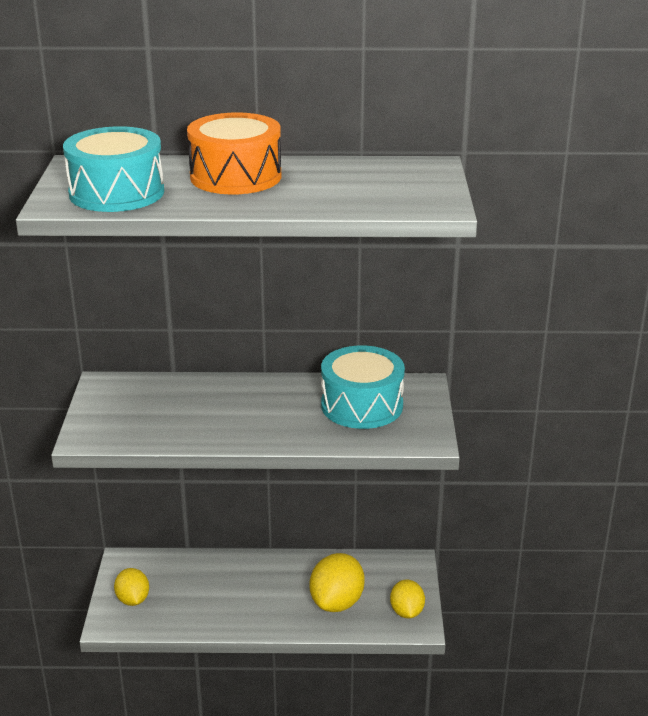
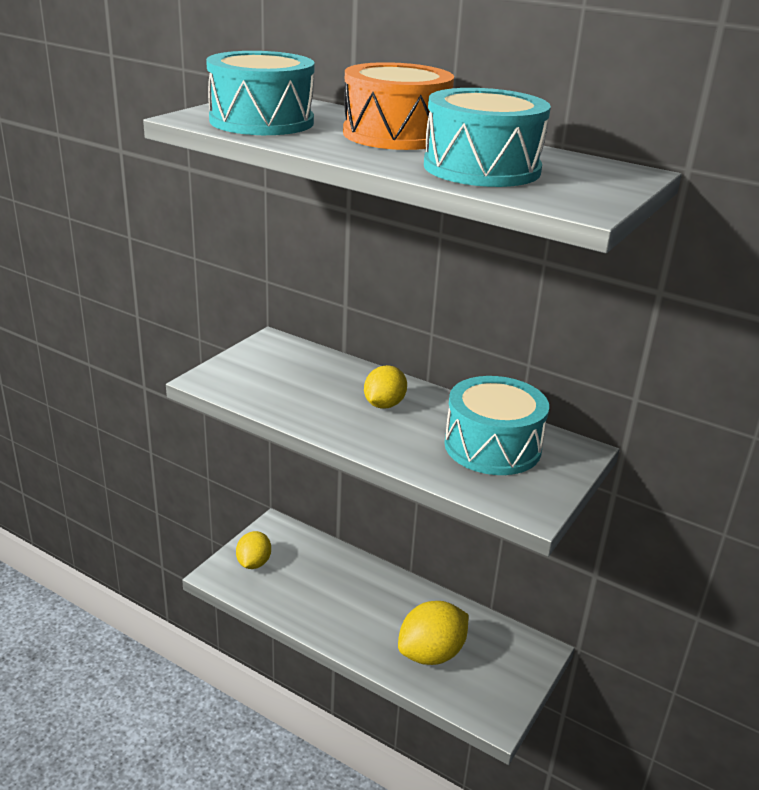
camera: 30 degrees right, 0 degrees up
yellow lemon [390,579,425,618] -> yellow lemon moved to [364,365,407,409]
none -> turquoise drum [424,88,551,187]

